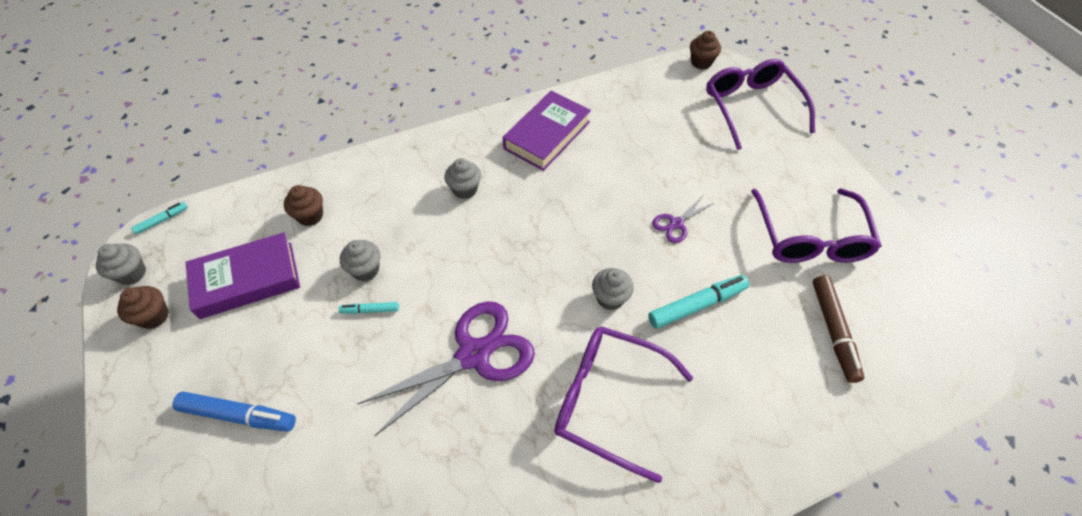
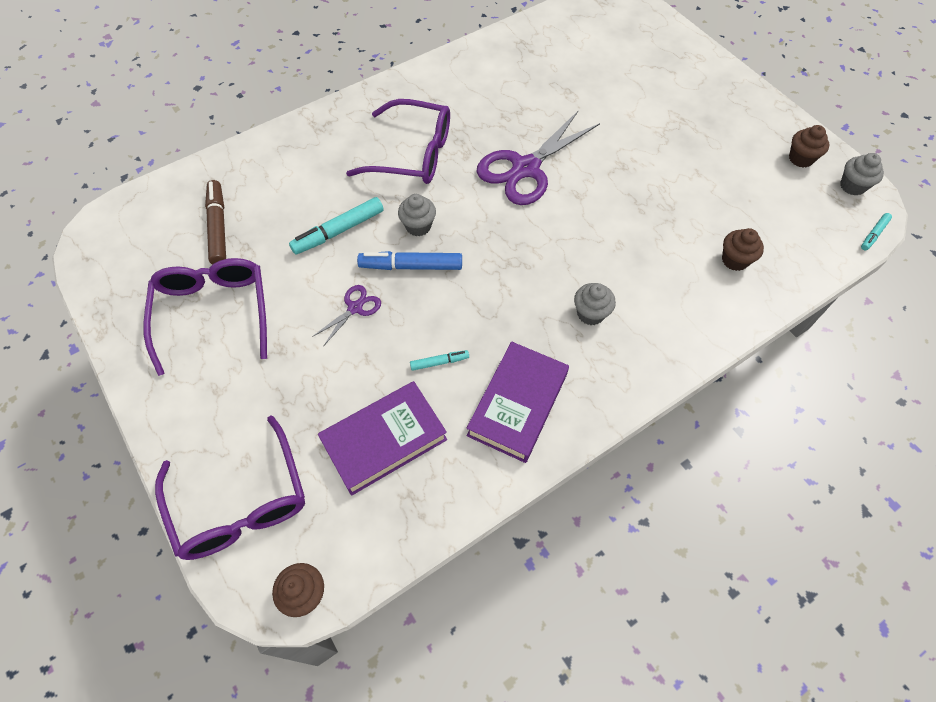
camera: 170 degrees right, 5 degrees up
blue marker [172,391,296,432] -> blue marker moved to [357,251,462,270]
purple book [186,232,300,319] -> purple book moved to [318,381,447,496]
turquoise marker [339,302,399,314] -> turquoise marker moved to [410,350,469,371]
grey cupcake [340,240,380,281] -> none

